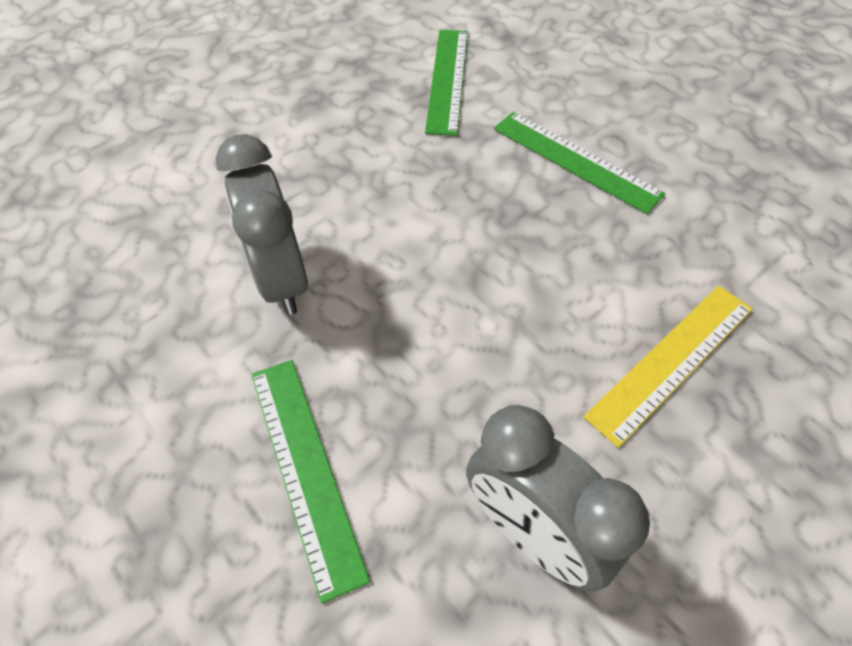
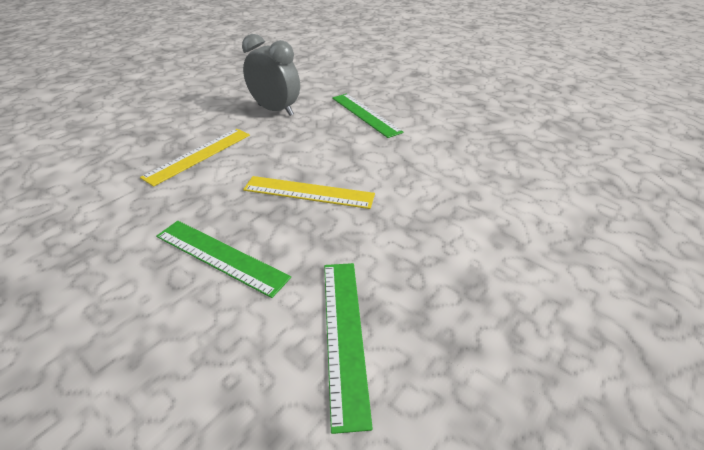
camera: 170 degrees right, 15 degrees down
grey clock [216,134,308,315] -> none
none -> yellow ruler [243,176,375,209]

